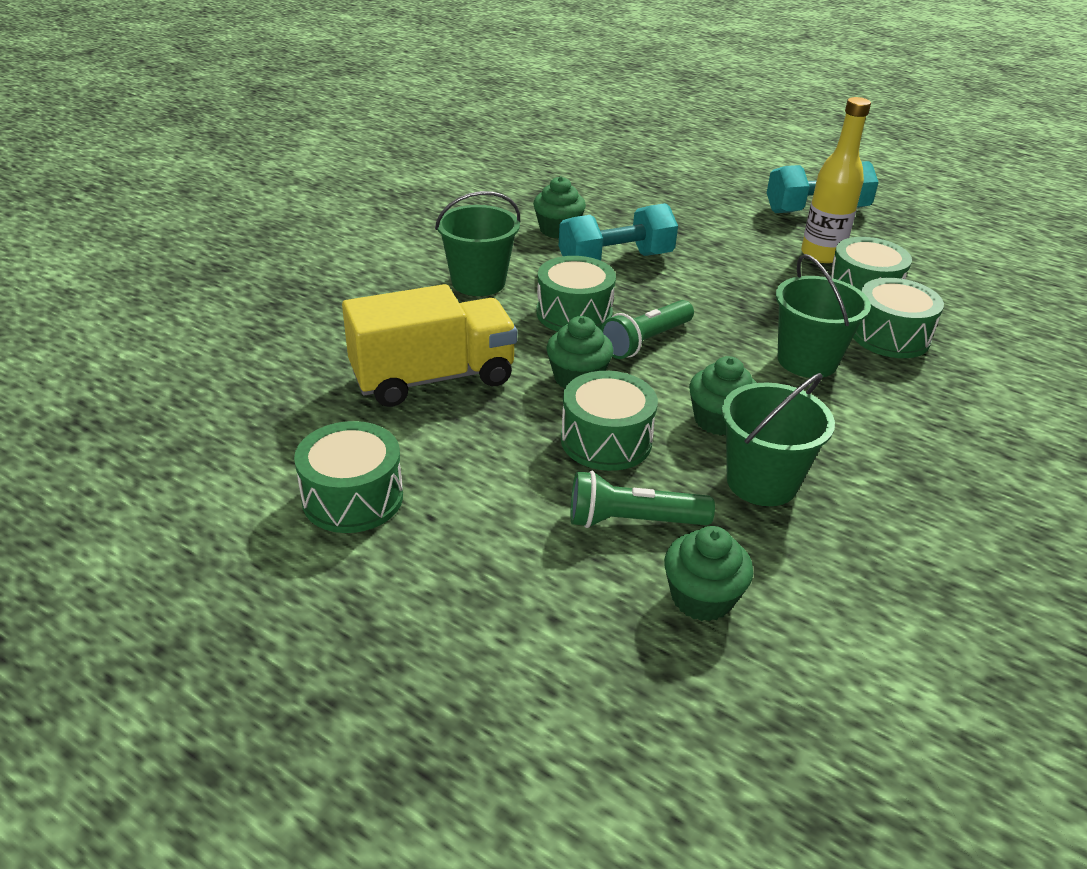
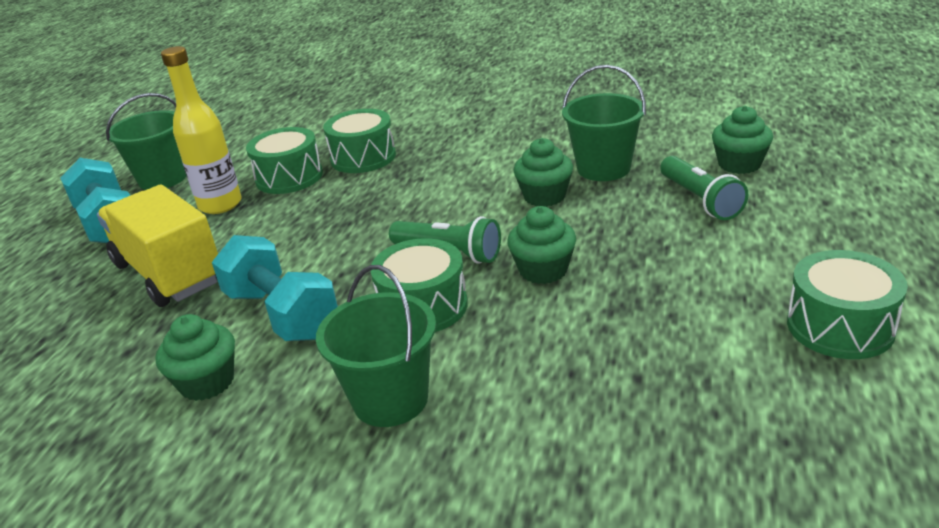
camera: 105 degrees left, 5 degrees down
yellow truck [342,284,517,407] -> yellow truck moved to [97,185,218,307]
green drum [561,371,658,471] -> none
green bucket [776,254,871,378] -> green bucket moved to [106,93,187,190]

